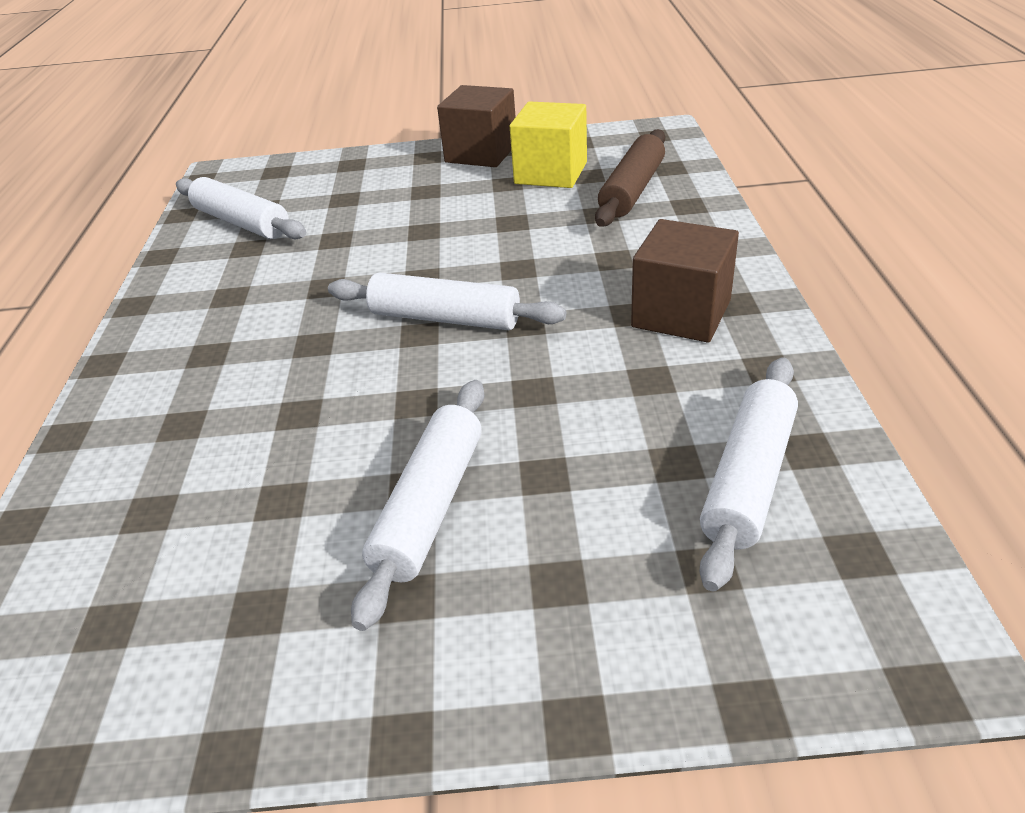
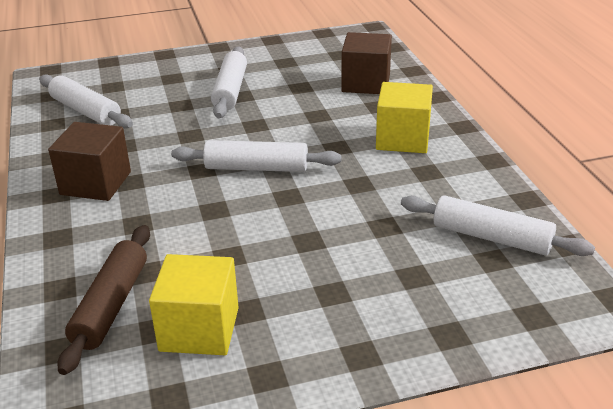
camera: 165 degrees right, 5 degrees down
brown cube [437,85,515,167] -> brown cube moved to [341,32,392,94]
white rolling pin [699,357,798,592] -> white rolling pin turned 60 degrees counterclockwise [39,74,133,128]
none -> yellow cube [376,82,433,153]

